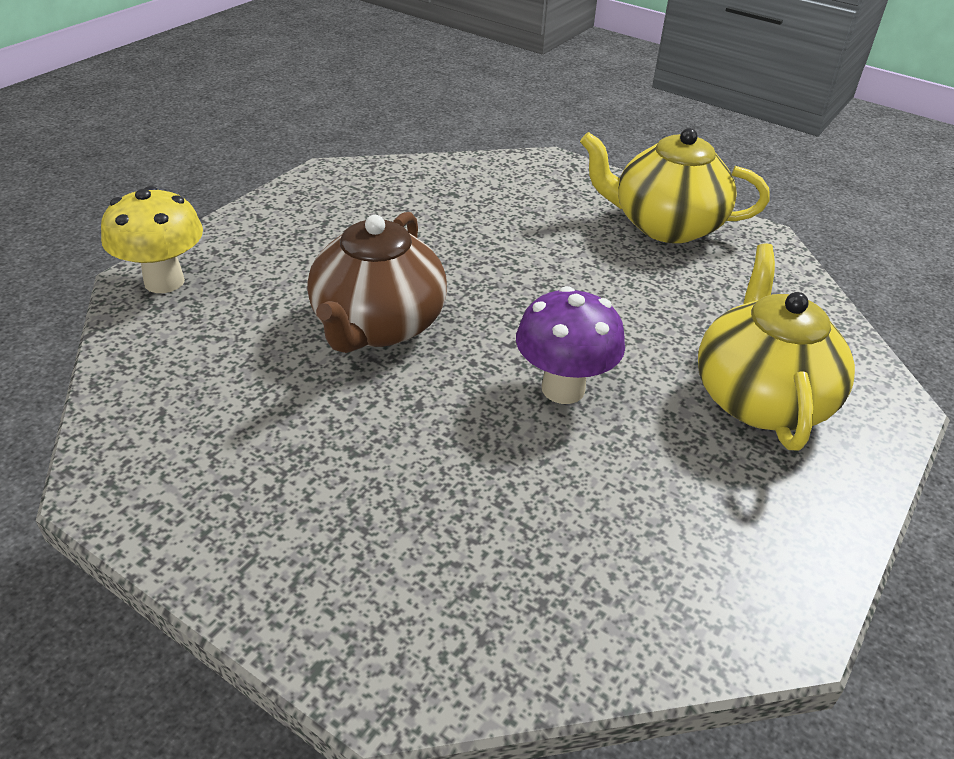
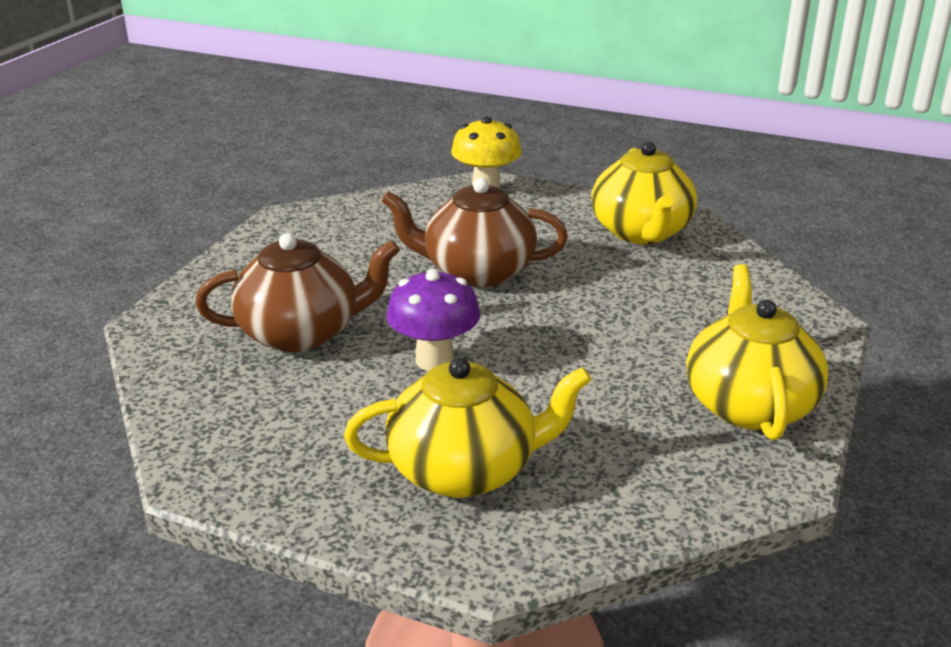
camera: 80 degrees right, 10 degrees down
none -> brown teapot [195,233,400,352]
none -> yellow teapot [591,142,697,244]

